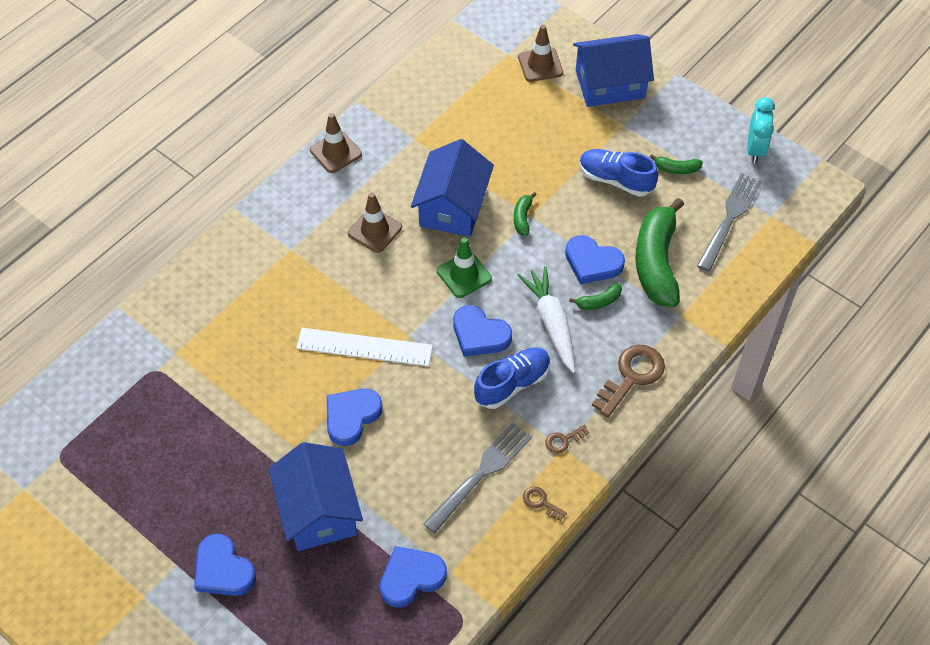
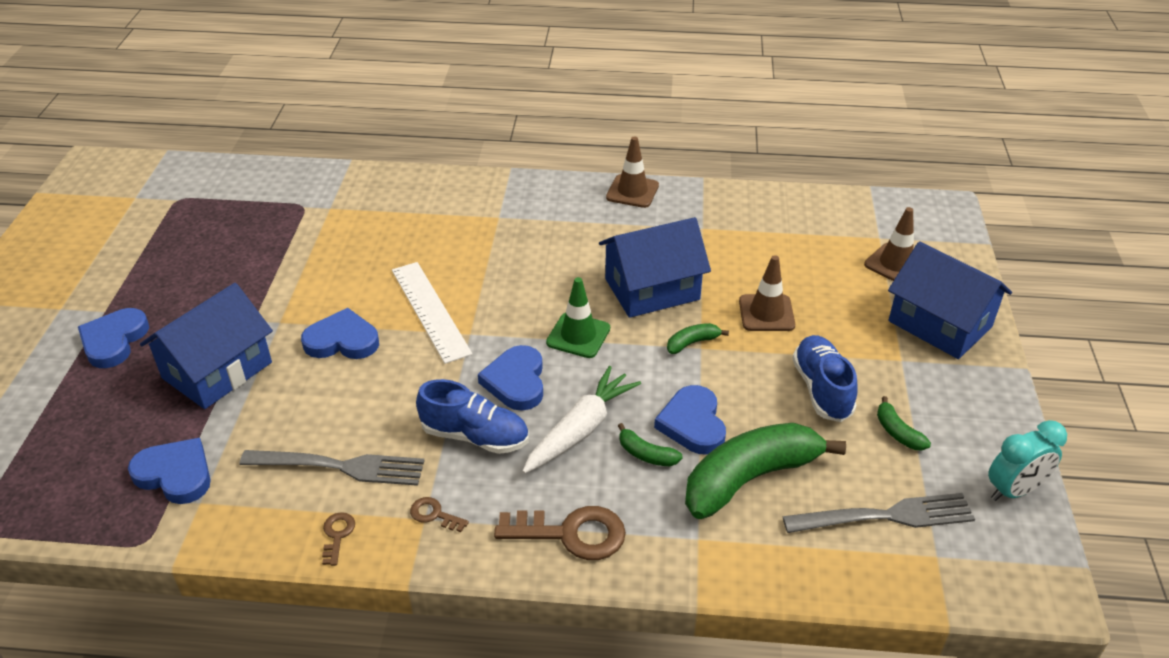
camera: 55 degrees right, 15 degrees down
brown traffic cone [348,192,402,253] -> brown traffic cone moved to [739,255,795,331]

